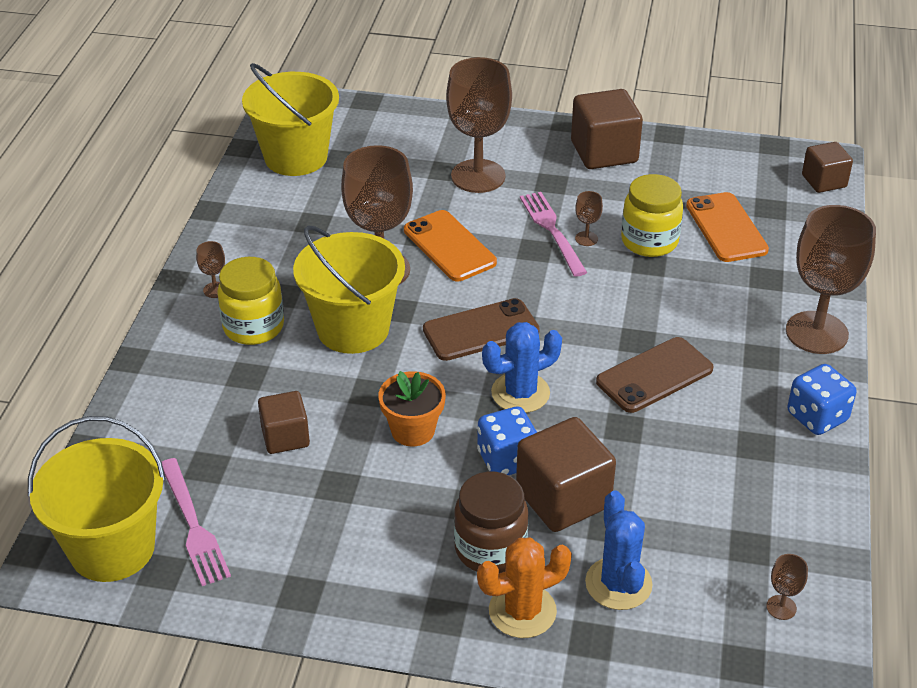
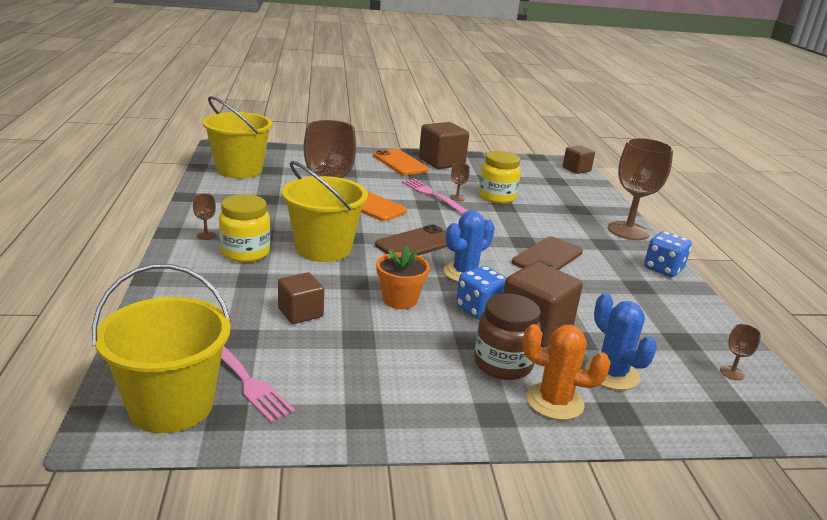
camera: 20 degrees left, 15 degrees down
brown goblet [446,57,512,193] -> none
orange cactus [477,537,572,638] -> orange cactus turned 60 degrees clockwise [523,324,610,420]
orange phone [686,192,769,262] -> orange phone moved to [373,149,429,175]

